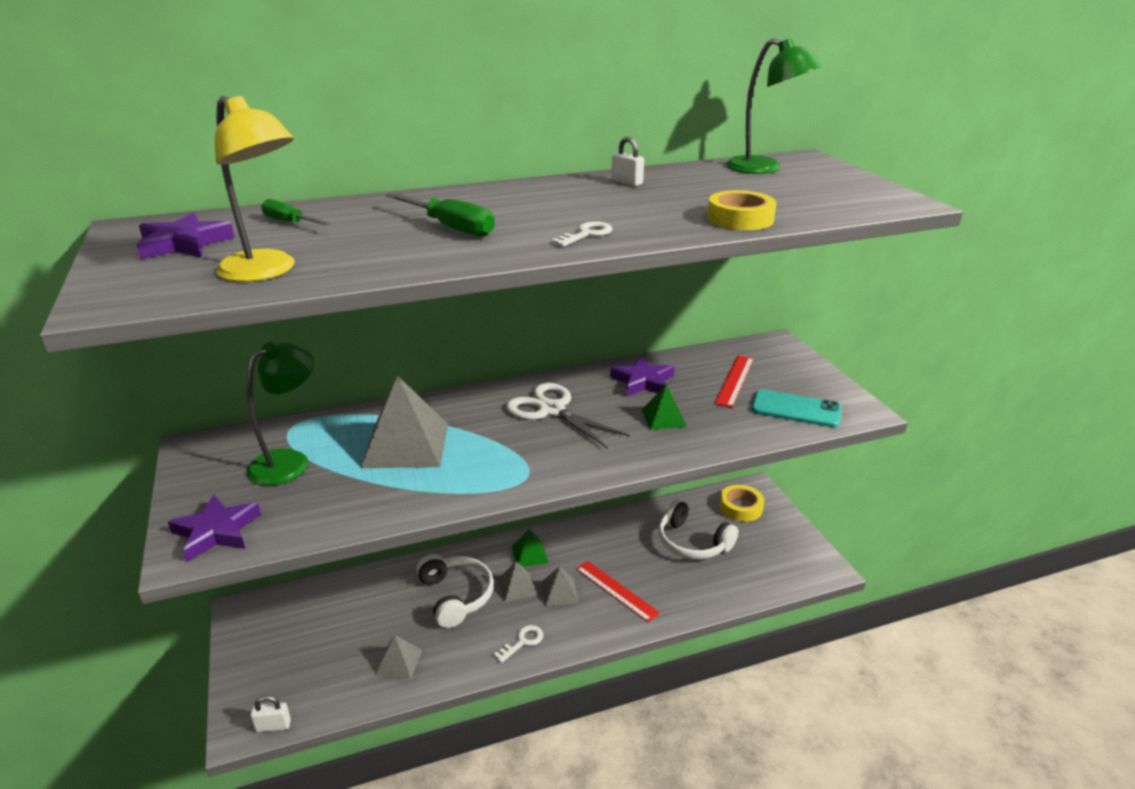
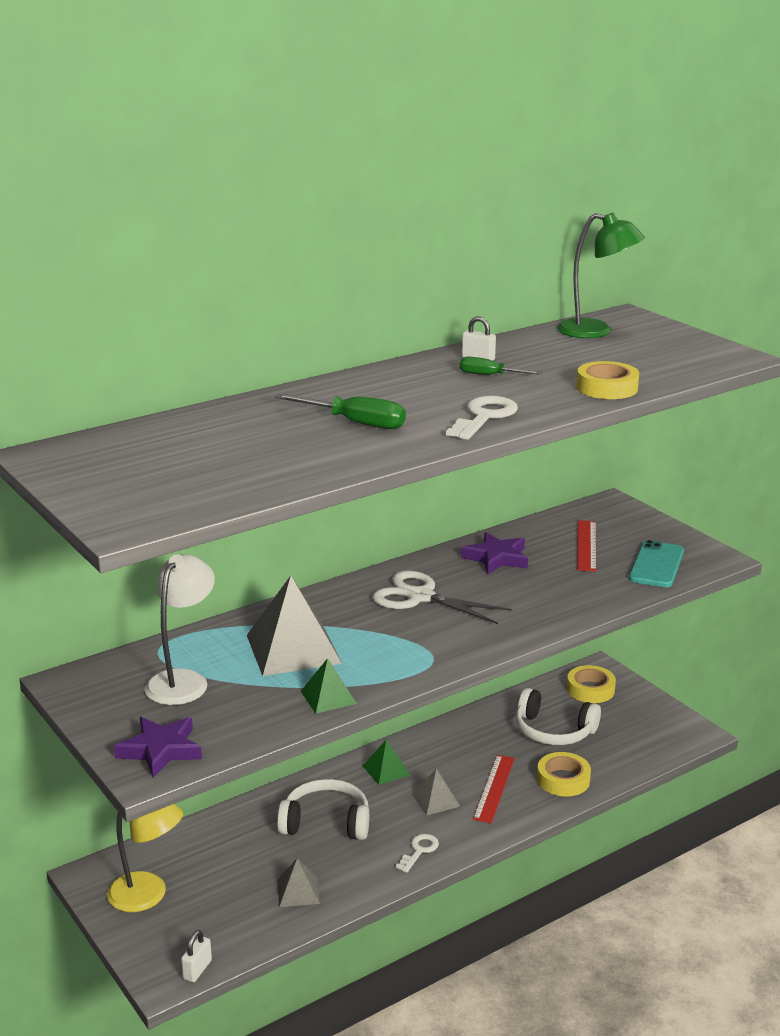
camera: 15 degrees left, 5 degrees down
purple star [136,212,235,259] -> none
yellow lamp [215,96,295,282] -> yellow lamp moved to [107,804,183,912]
green lamp [246,342,314,486] -> white lamp [144,554,215,705]
white padlock [250,696,291,732] -> white padlock turned 45 degrees counterclockwise [181,930,212,982]
green screwdriver [261,199,330,225] -> green screwdriver moved to [460,356,542,375]
white headphones [416,554,494,628] -> white headphones turned 45 degrees counterclockwise [277,779,369,840]
grey pyramid [498,562,537,603] -> none
white key [551,221,613,247] -> white key [446,396,518,440], size x1.61
red ruler [576,561,660,623] -> red ruler turned 75 degrees clockwise [473,755,515,823]
green pyramid [642,384,687,430] -> green pyramid moved to [301,658,357,714]
turquoise phone [751,390,842,428] -> turquoise phone turned 75 degrees counterclockwise [629,540,684,587]
none -> yellow tape [537,752,591,797]

